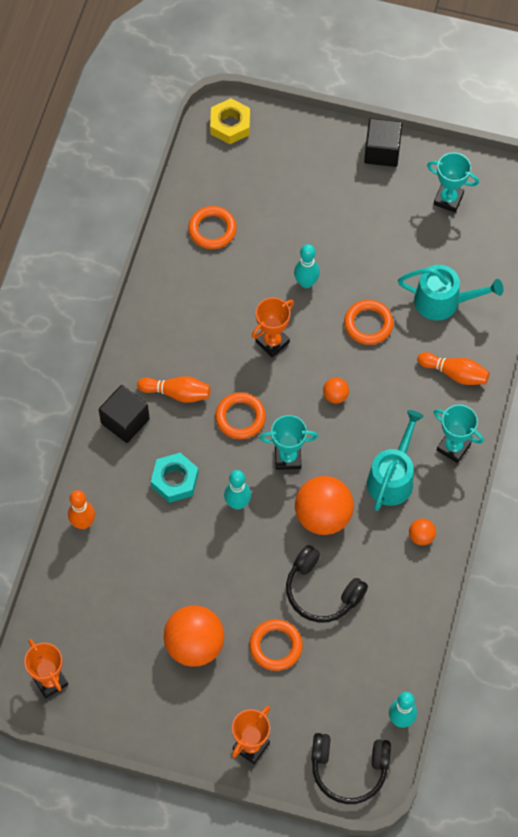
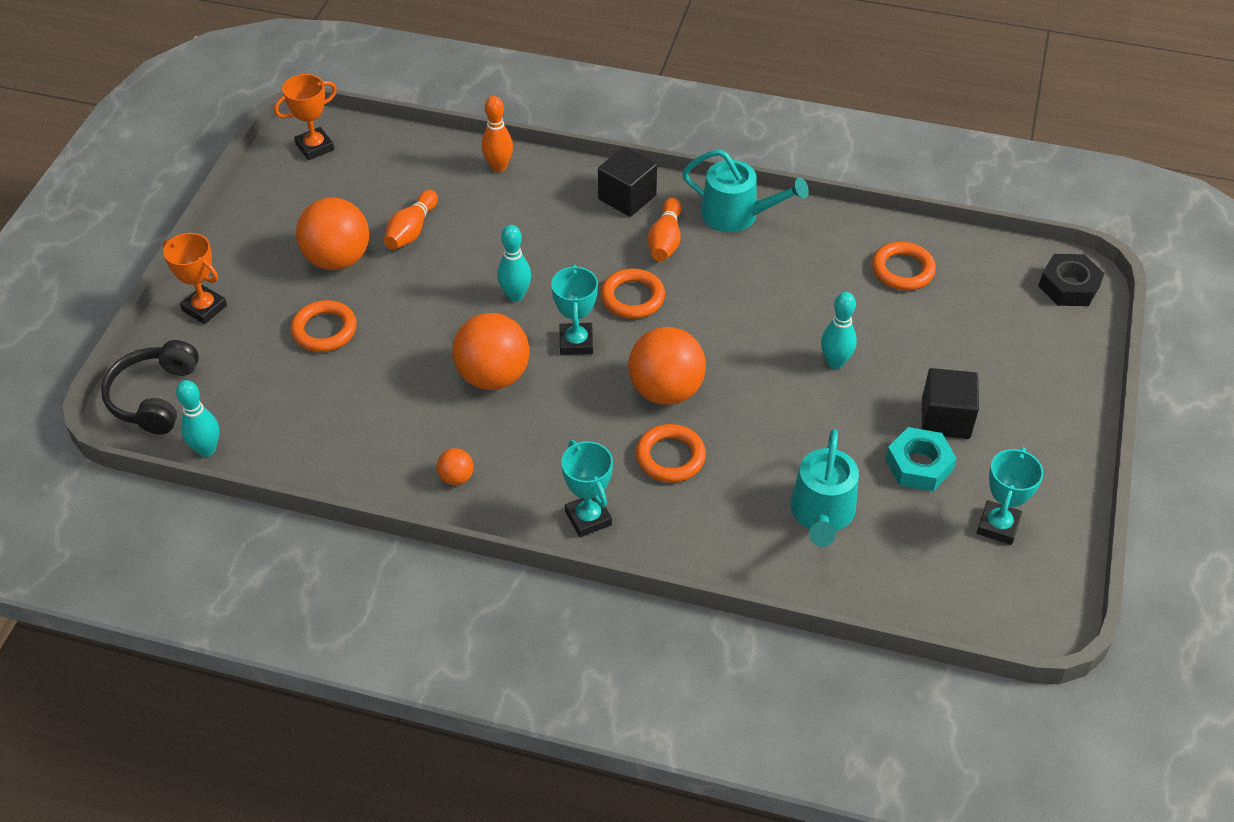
camera: 90 degrees right, 15 degrees down
turquoise nut [151,453,198,503] -> turquoise nut moved to [885,427,957,491]
yellow nut [210,98,250,144] -> black nut [1039,254,1104,306]
orange trophy [252,298,294,357] -> none
black headphones [286,545,368,623] -> none
orange ball [323,377,349,404] -> orange ball [628,327,706,405], size x2.18
orange ring [344,300,394,345] -> orange ring moved to [636,424,706,483]
black cube [364,118,403,167] -> black cube moved to [922,368,979,439]
turquoise watering can [367,410,424,511] -> turquoise watering can moved to [682,149,809,232]
orange bowling pin [417,352,490,385] -> orange bowling pin moved to [384,190,438,250]
turquoise trophy [433,405,484,463] -> turquoise trophy turned 60 degrees counterclockwise [561,440,613,537]

